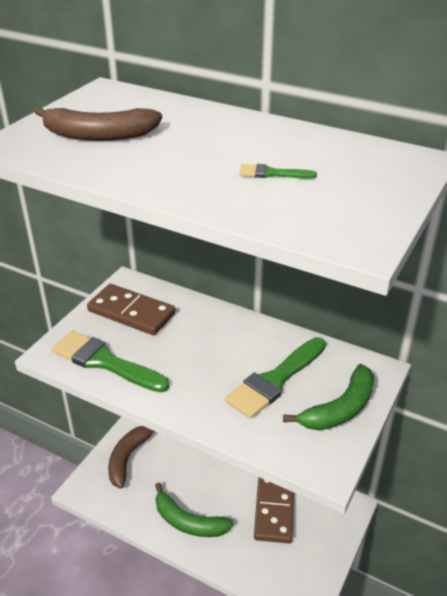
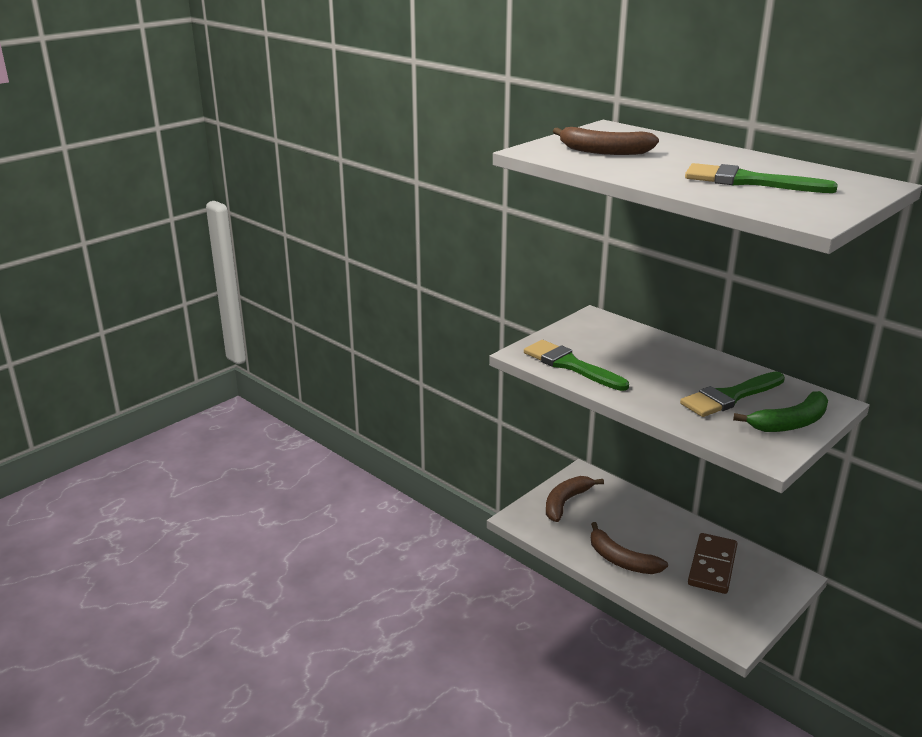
camera: 15 degrees right, 10 degrees down
brown domino [87,284,176,335] -> none
green banana [155,483,233,537] -> brown banana [591,522,668,574]
green brush [239,164,317,179] -> green brush [685,163,838,193], size x2.28

